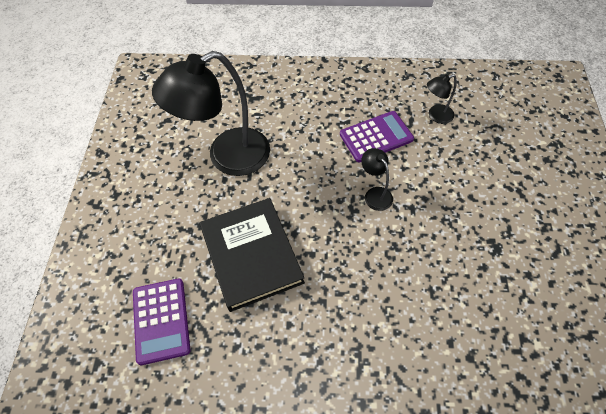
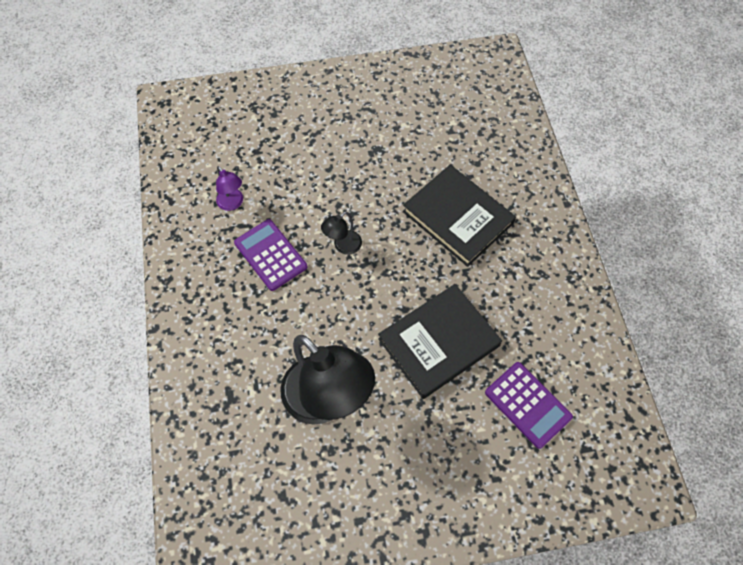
camera: 105 degrees left, 5 degrees up
purple calculator [133,278,190,365] -> purple calculator turned 75 degrees clockwise [485,362,573,449]
black lamp [427,74,457,124] -> purple lamp [216,166,243,211]
none -> black book [403,165,516,267]

